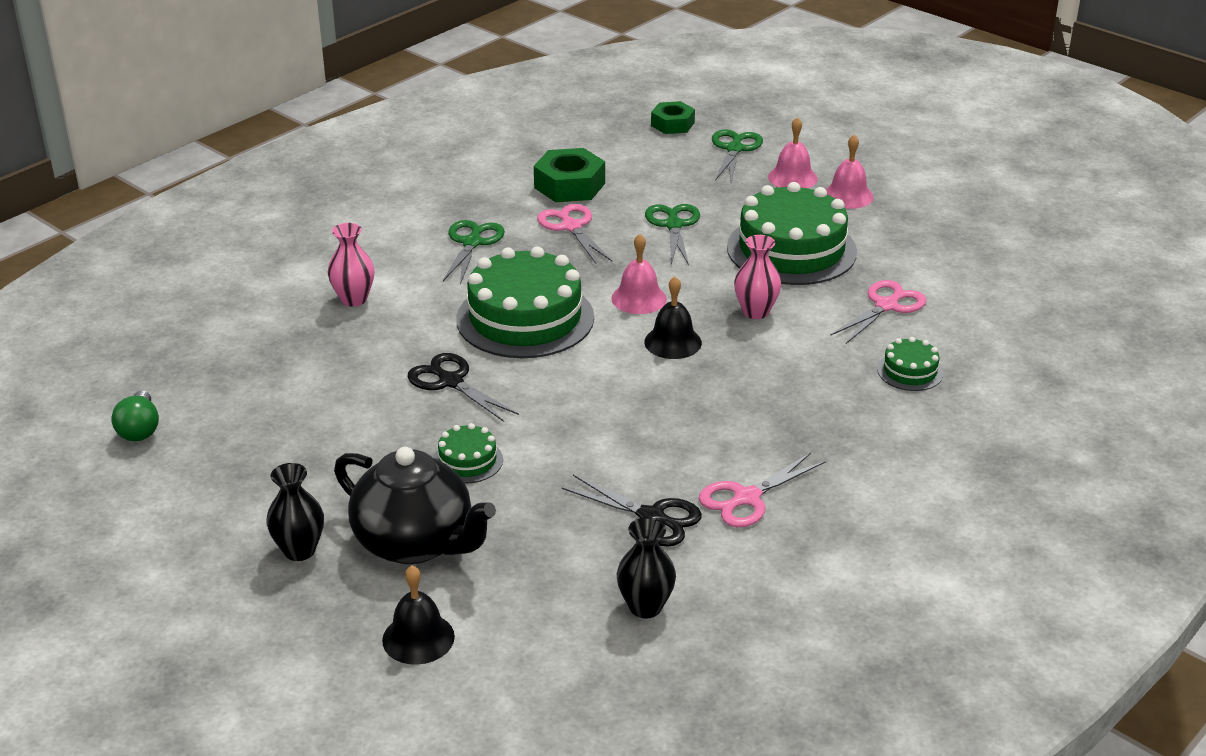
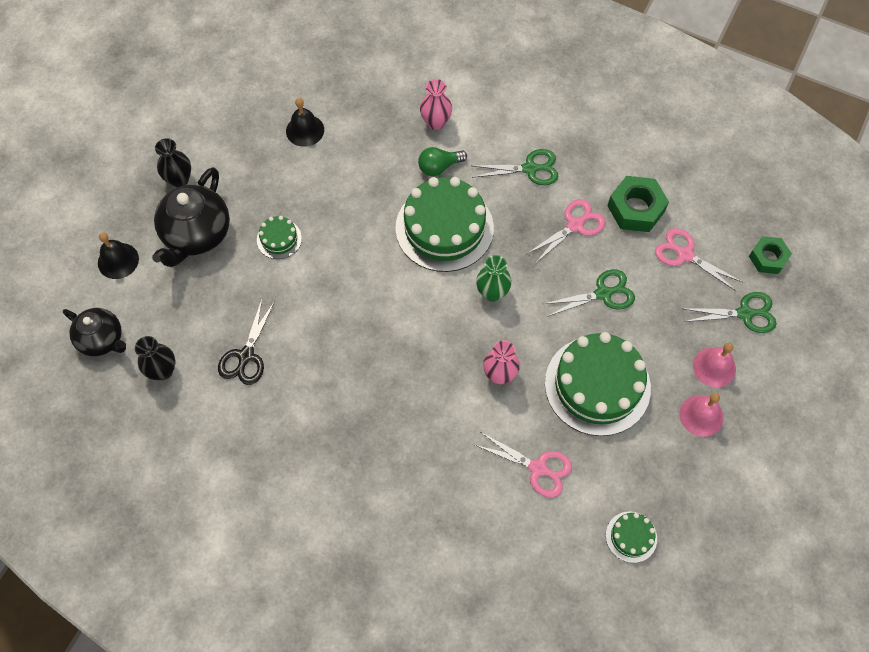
camera: 75 degrees right, 30 degrees up
green light bulb [111,390,159,441] -> green light bulb moved to [418,147,467,176]
black scissors [408,353,519,422] -> none
pink bell [611,234,667,314] -> green vase [476,255,512,302]
black bell [644,276,702,359] -> black bell moved to [286,98,324,147]
pink scissors [699,453,826,527] -> pink scissors moved to [655,228,742,292]
green cake [877,337,943,391] -> green cake moved to [606,511,657,563]
none -> black teapot [63,308,126,356]

